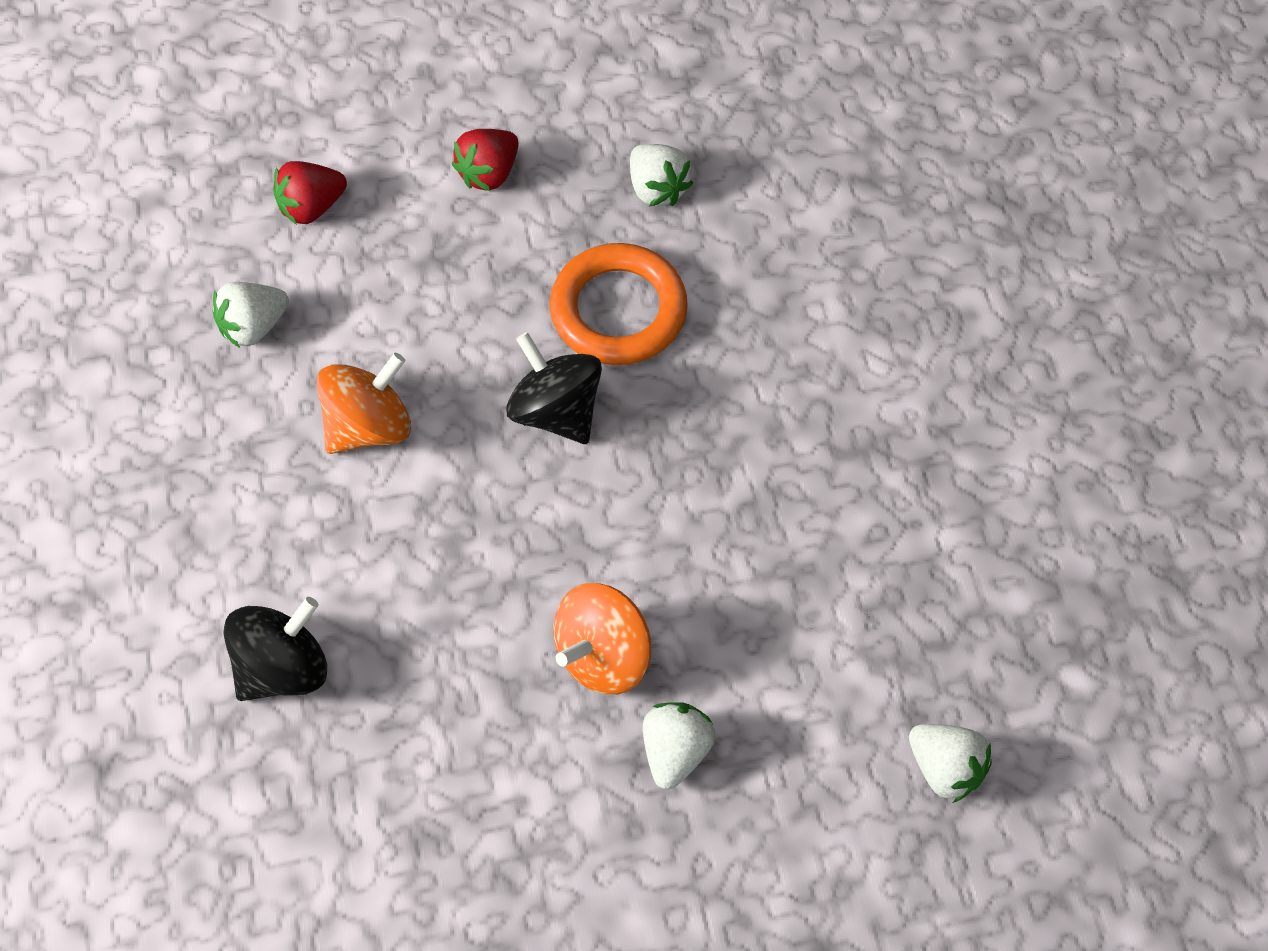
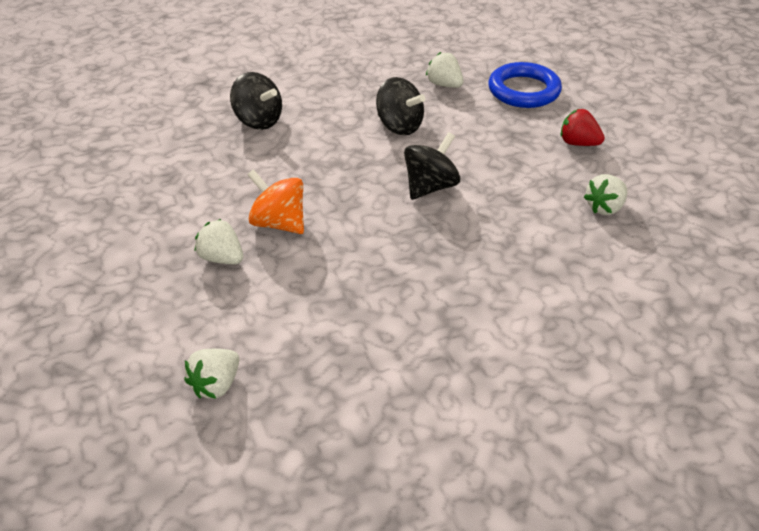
camera: 80 degrees right, 20 degrees down
red strawberry [273,161,347,225] -> blue ring [488,62,562,108]
orange spinning top [317,353,411,454] -> black spinning top [376,77,425,135]
orange ring [549,243,688,365] -> none
white strawberry [643,702,716,789] -> white strawberry turned 150 degrees counterclockwise [195,219,243,264]

